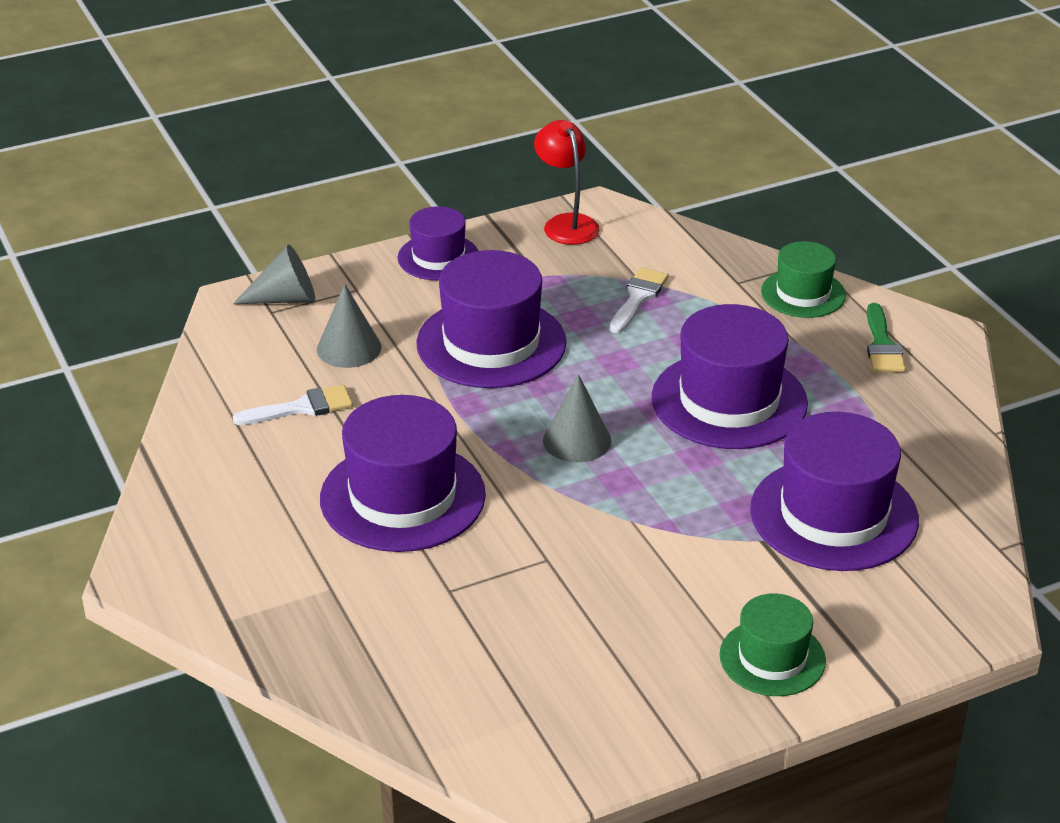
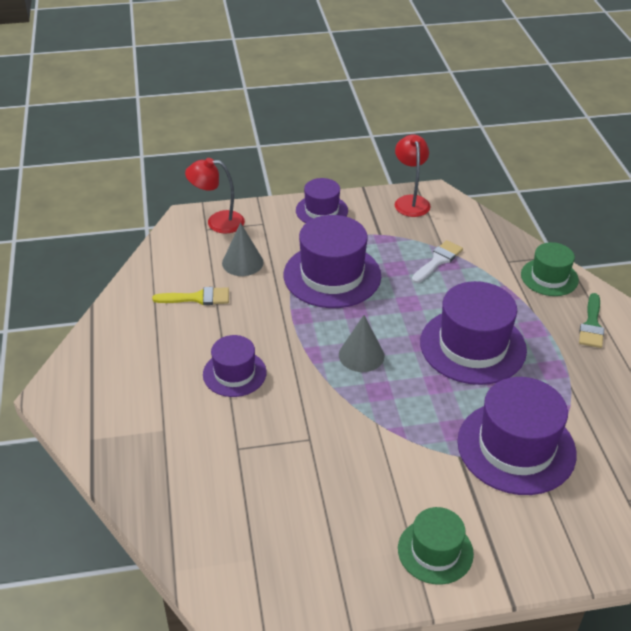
camera: 15 degrees right, 5 degrees up
grey cone [233,245,315,304] -> red lamp [185,158,245,234]
white brush [233,385,353,425] -> yellow brush [152,287,229,305]
purple hat [320,395,486,552] -> purple hat [203,335,267,397], size x0.58

